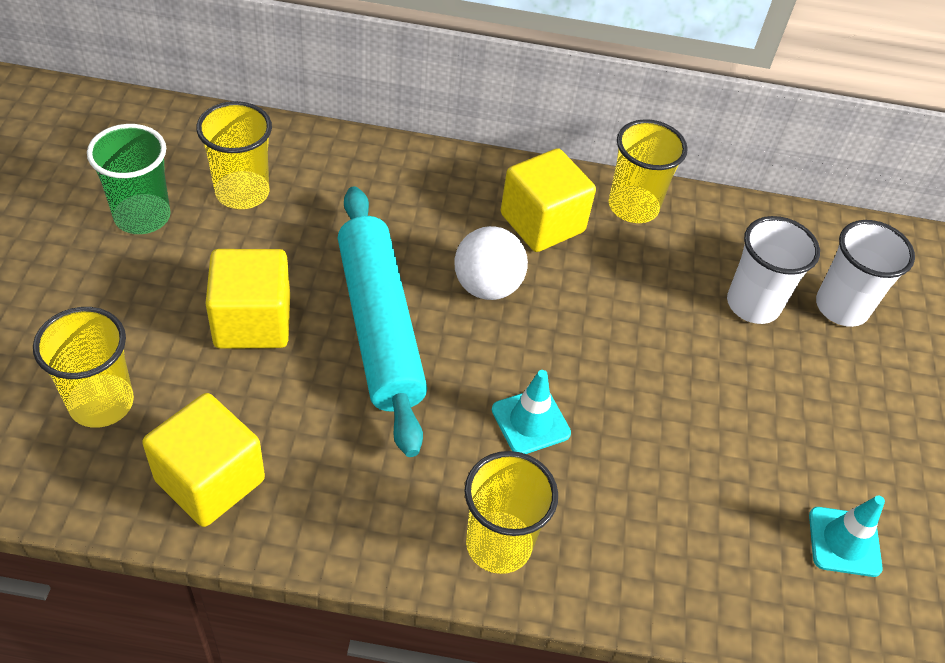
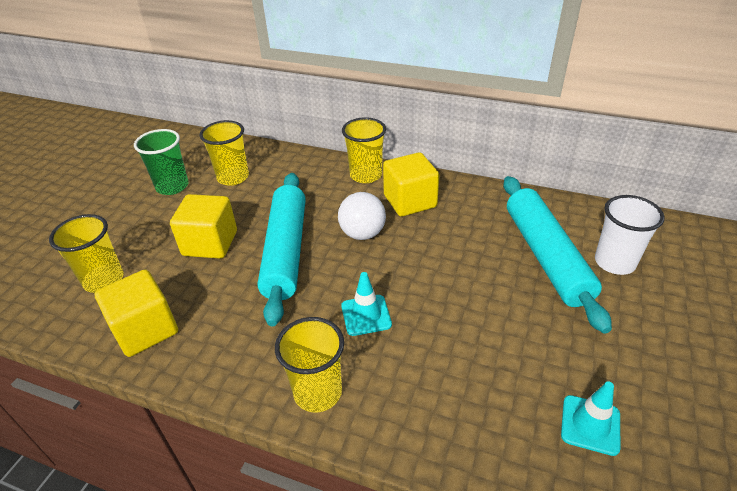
camera: 20 degrees right, 10 degrees down
yellow cup [609,119,688,223] -> yellow cup moved to [342,117,386,183]
white cup [727,216,820,324] -> turquoise rolling pin [503,176,612,334]

